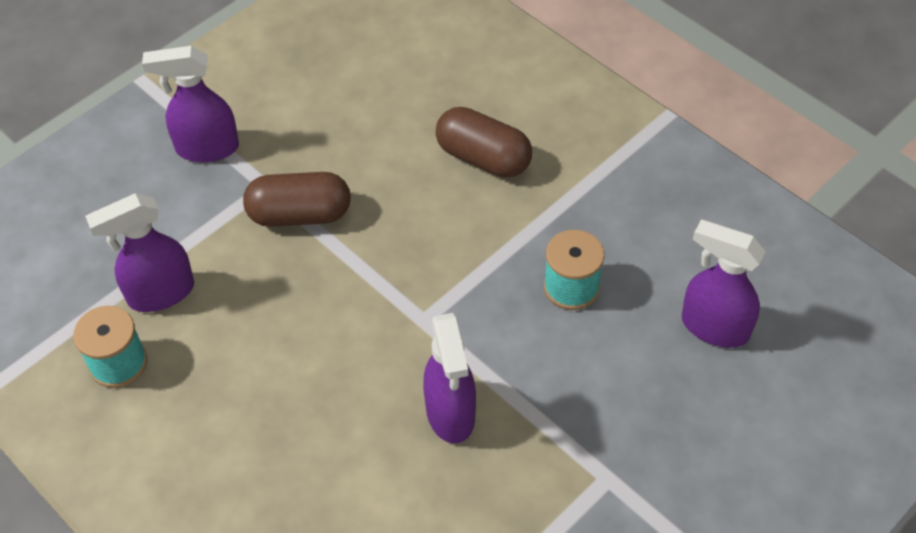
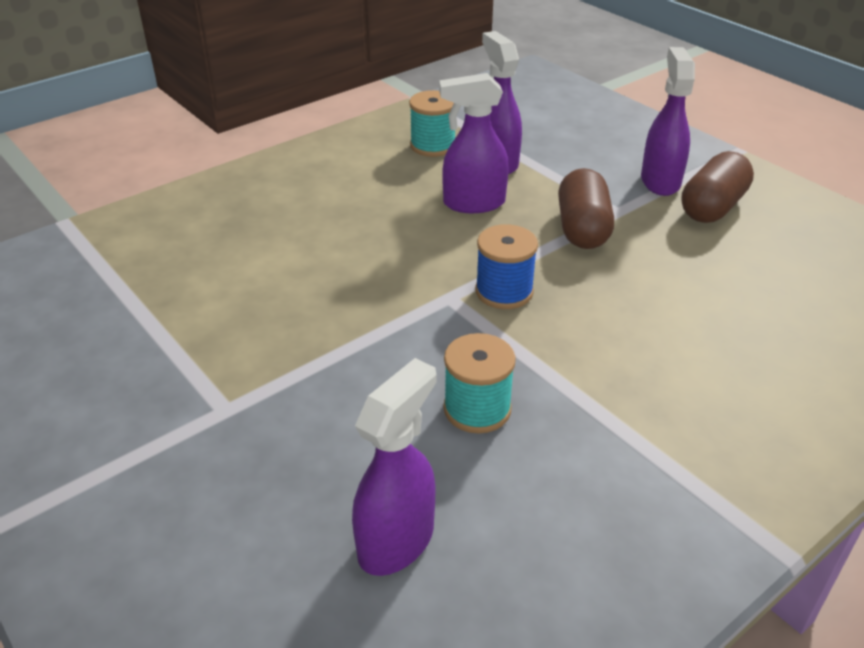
camera: 95 degrees right, 15 degrees down
purple spray bottle [423,313,476,444] -> purple spray bottle moved to [439,73,509,213]
brown capsule [436,107,532,177] -> brown capsule moved to [681,151,754,223]
none -> blue spool [475,224,538,309]

